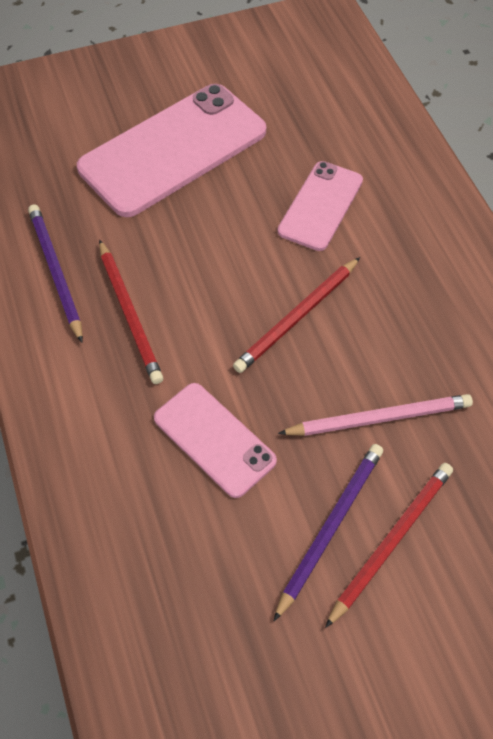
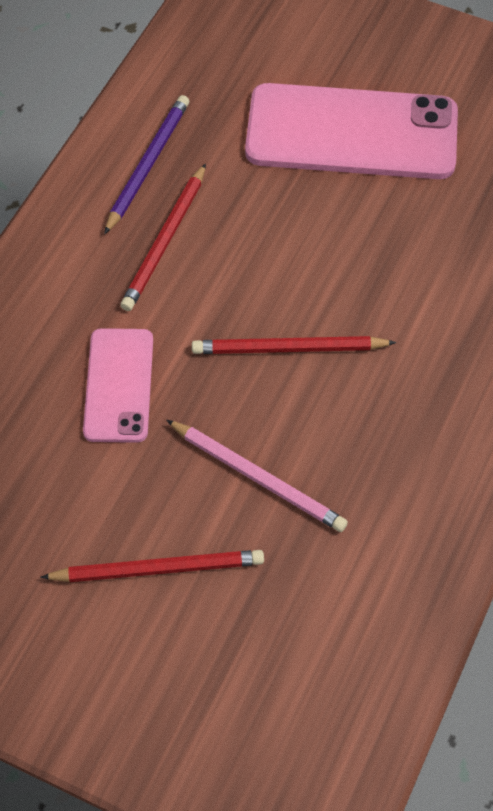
camera: 45 degrees right, 0 degrees up
purple pencil [274,444,383,621] -> none
pink phone [277,161,363,251] -> none

